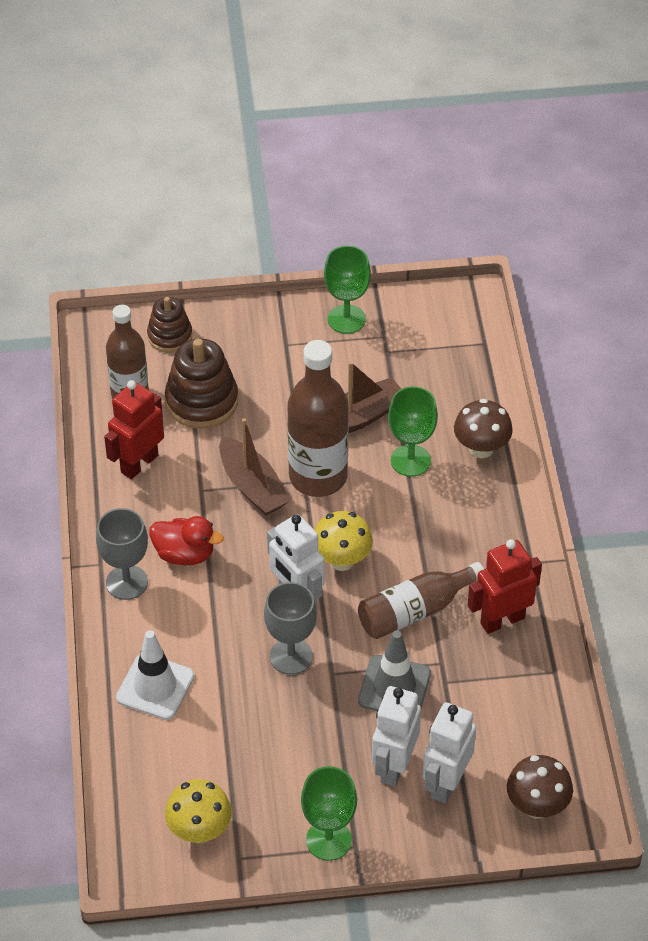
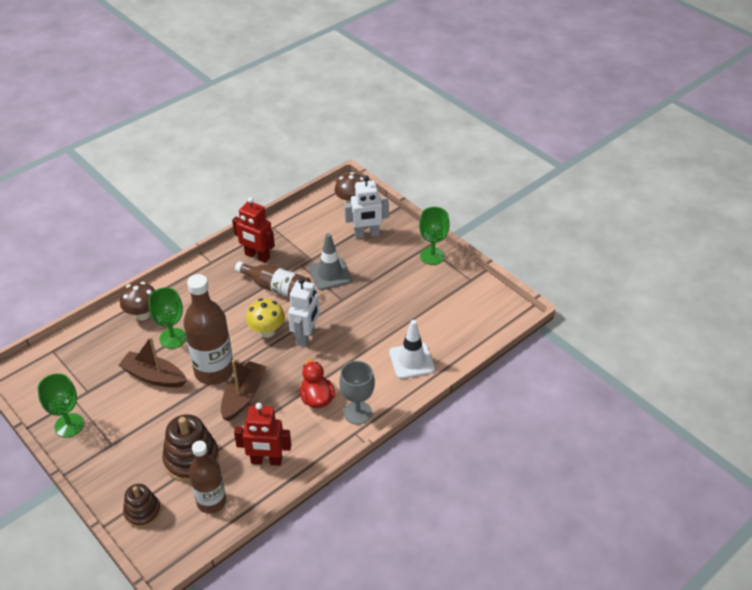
camera: 125 degrees left, 5 degrees down
yellow mushroom [165,779,232,843] -> none
grey goblet [264,582,317,675] -> none
white robot [372,686,421,787] -> none

